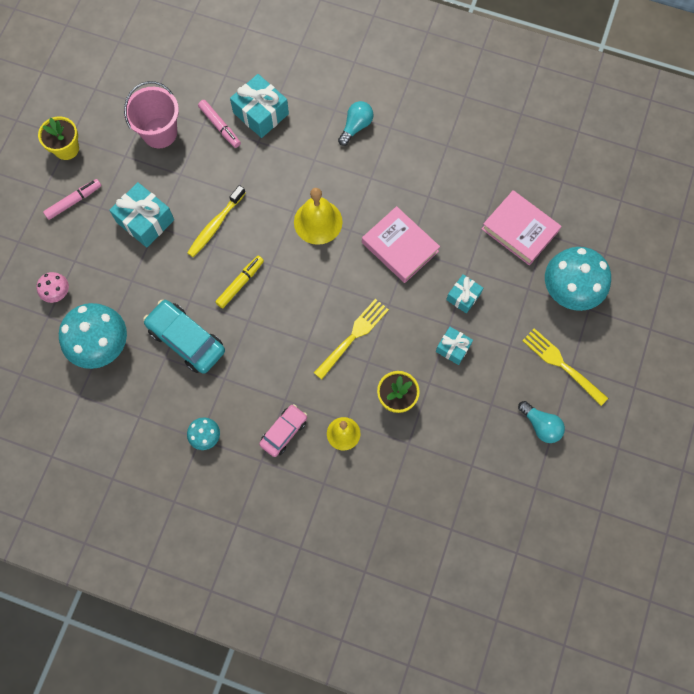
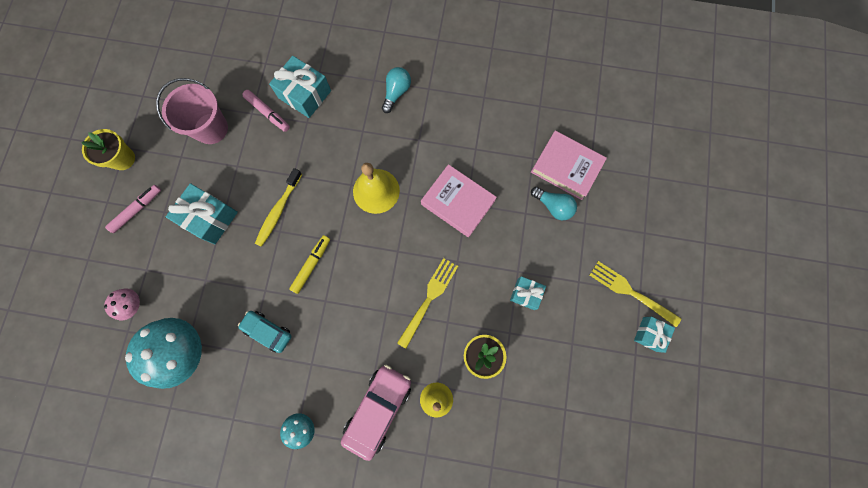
camera: 10 degrees left, 5 degrees up
turquoise car [143,300,225,373] -> turquoise car [238,311,292,353], size x0.62
pink car [259,404,307,457] -> pink car [341,365,411,461], size x1.61
turquoise gift [446,274,483,313] -> turquoise gift moved to [634,316,675,353]
turquoise light bulb [518,401,565,443] -> turquoise light bulb moved to [531,187,577,220]
turquoise mushroom [545,247,611,311] -> none

